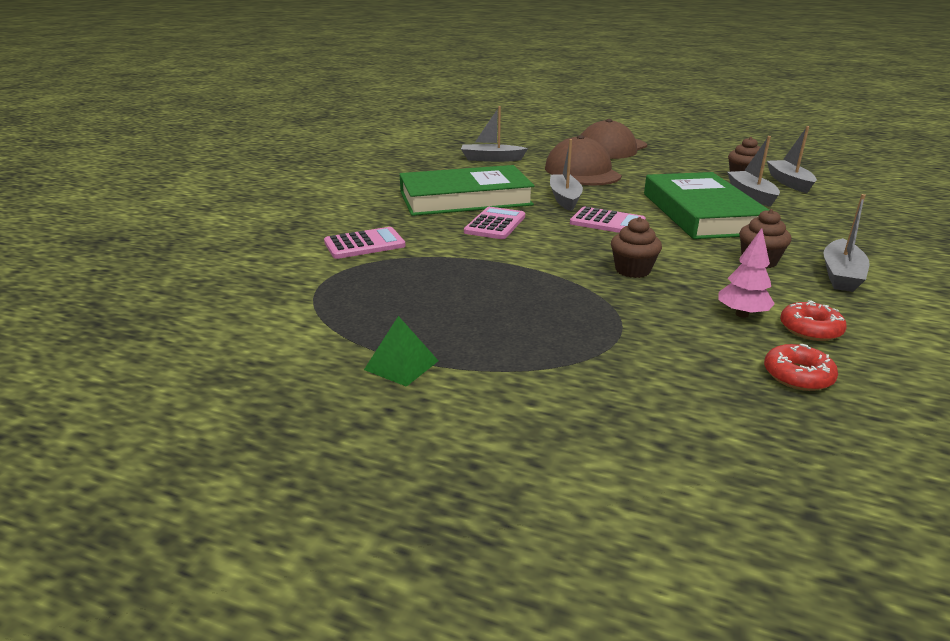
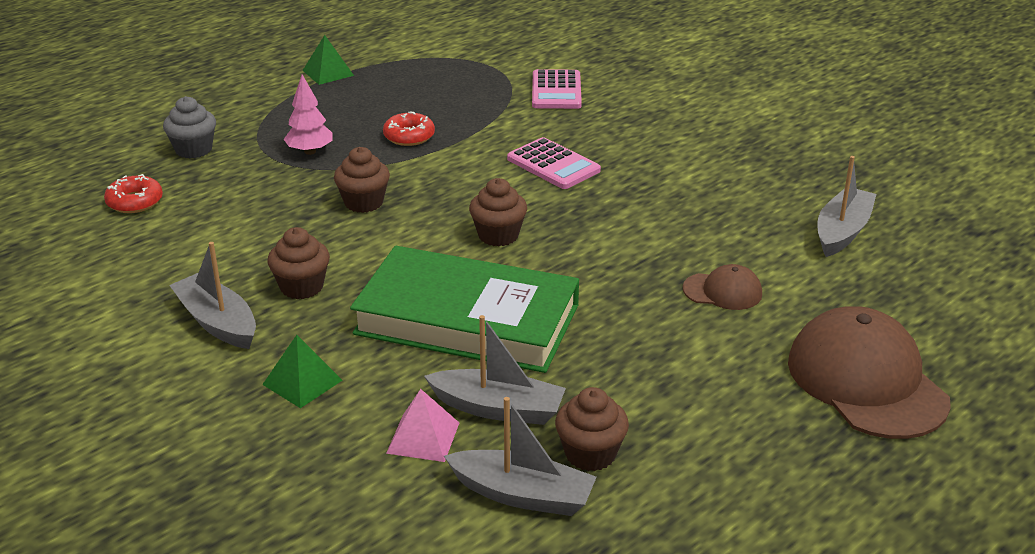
camera: 115 degrees right, 5 degrees up
green book [400,165,535,216] -> none
brown cap [545,135,622,186] -> brown cap [683,264,762,310], size x0.49
grey boat [550,139,583,211] -> none
pink calculator [570,207,646,233] -> brown cupcake [469,178,527,246]
pink tree [719,228,775,318] -> pink tree moved to [284,74,332,155]
red donut [780,300,847,341] -> red donut moved to [383,111,435,146]
none -> grey cupcake [163,96,216,159]
none -> green pyramid [262,335,343,408]
none -> pink pyramid [386,389,459,462]

